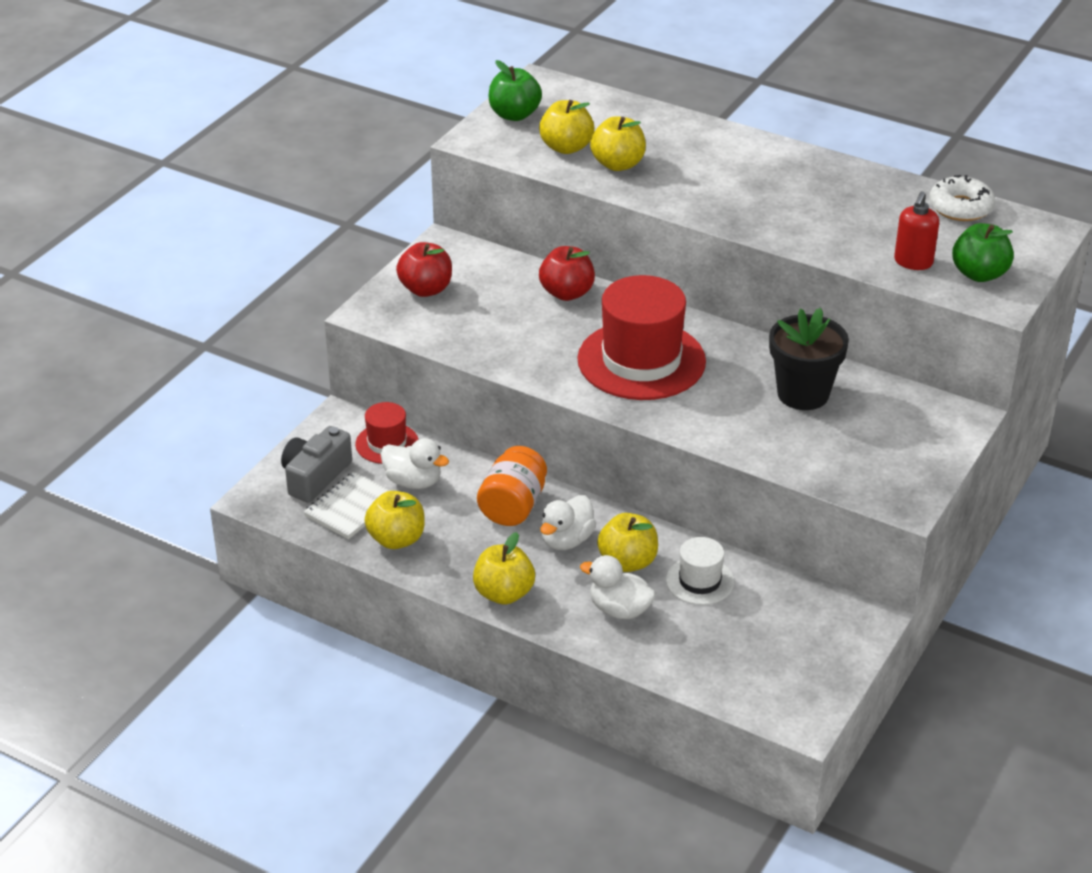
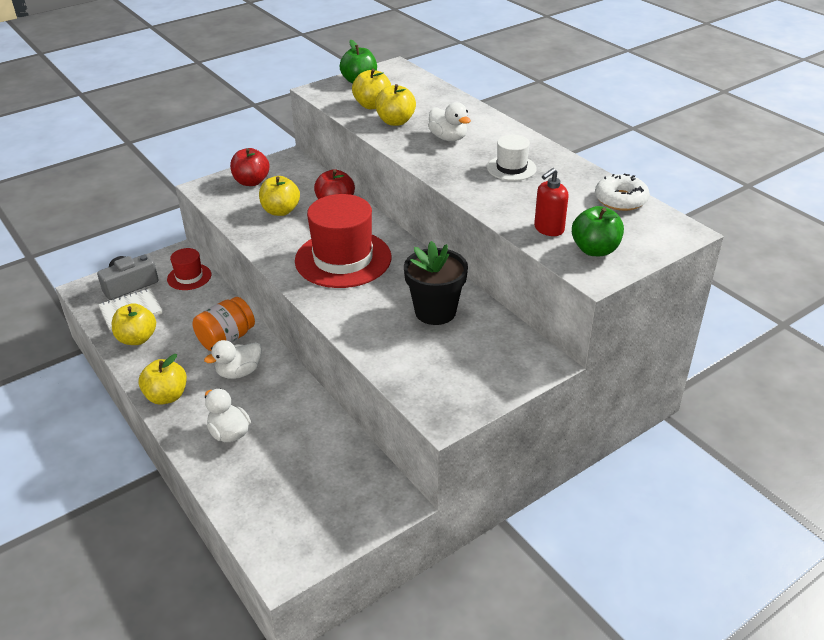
camera: 25 degrees right, 0 degrees up
white duck [380,438,449,489] -> white duck moved to [428,102,471,141]
yellow apple [597,513,658,572] -> yellow apple moved to [259,176,300,216]
white hat [666,537,734,605] -> white hat moved to [487,135,537,181]

